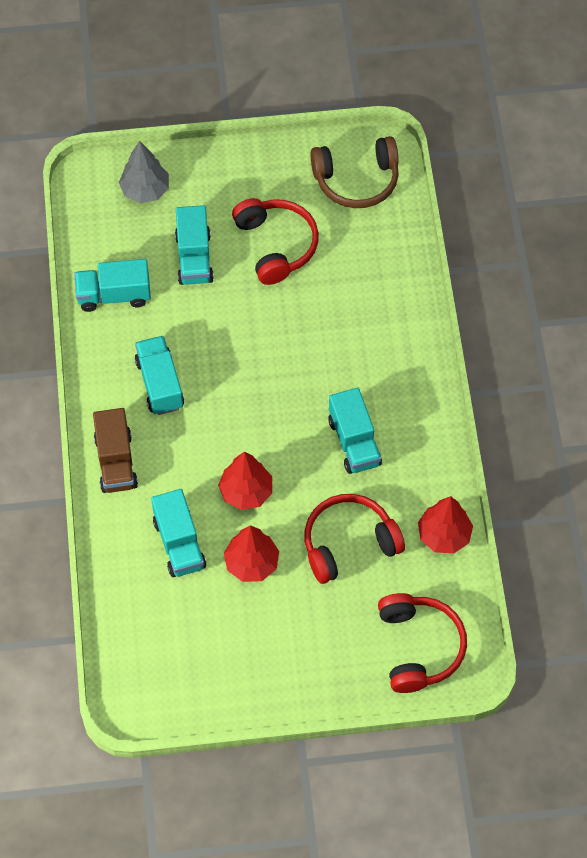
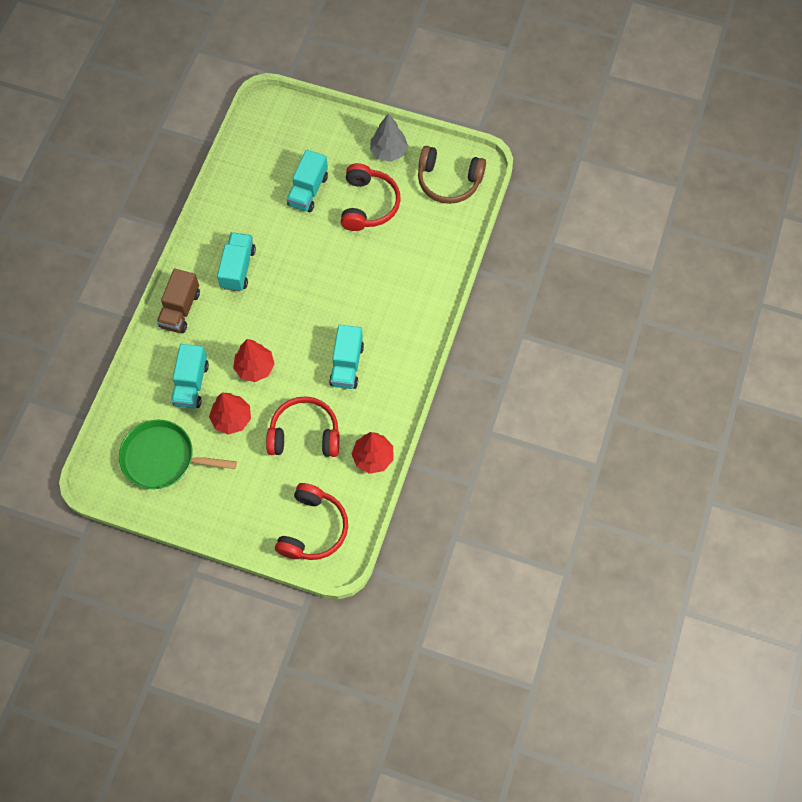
camera: 25 degrees right, 5 degrees up
turquoise truck [74,259,151,312] -> none
grey tree [119,141,169,203] -> grey tree moved to [370,114,408,162]
none -> green pan [119,420,237,489]

